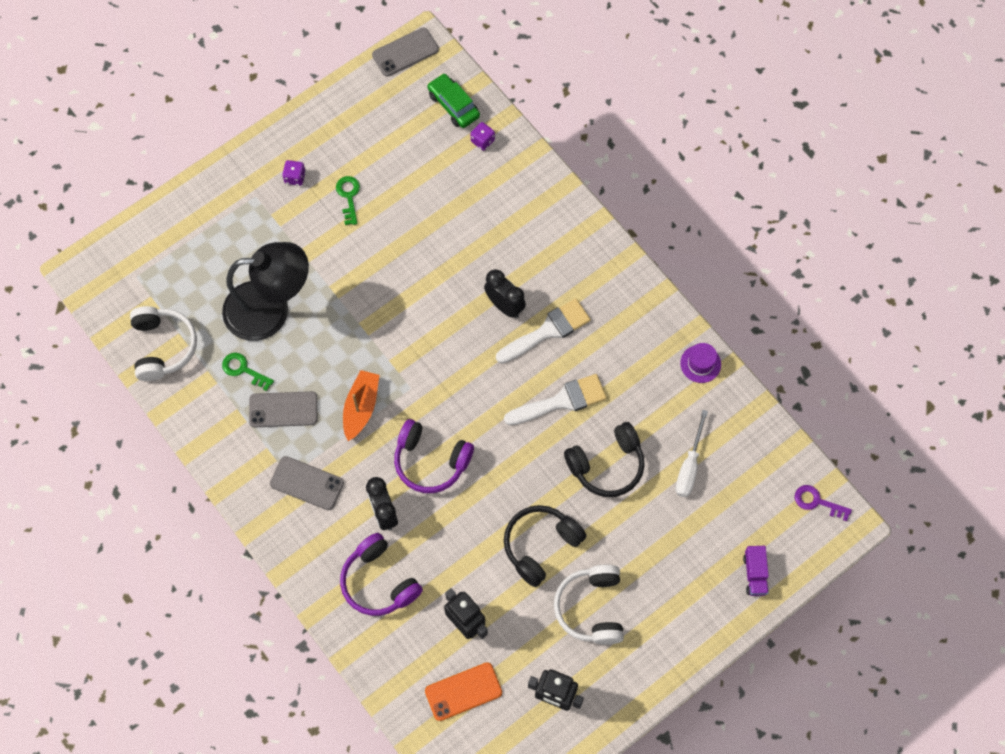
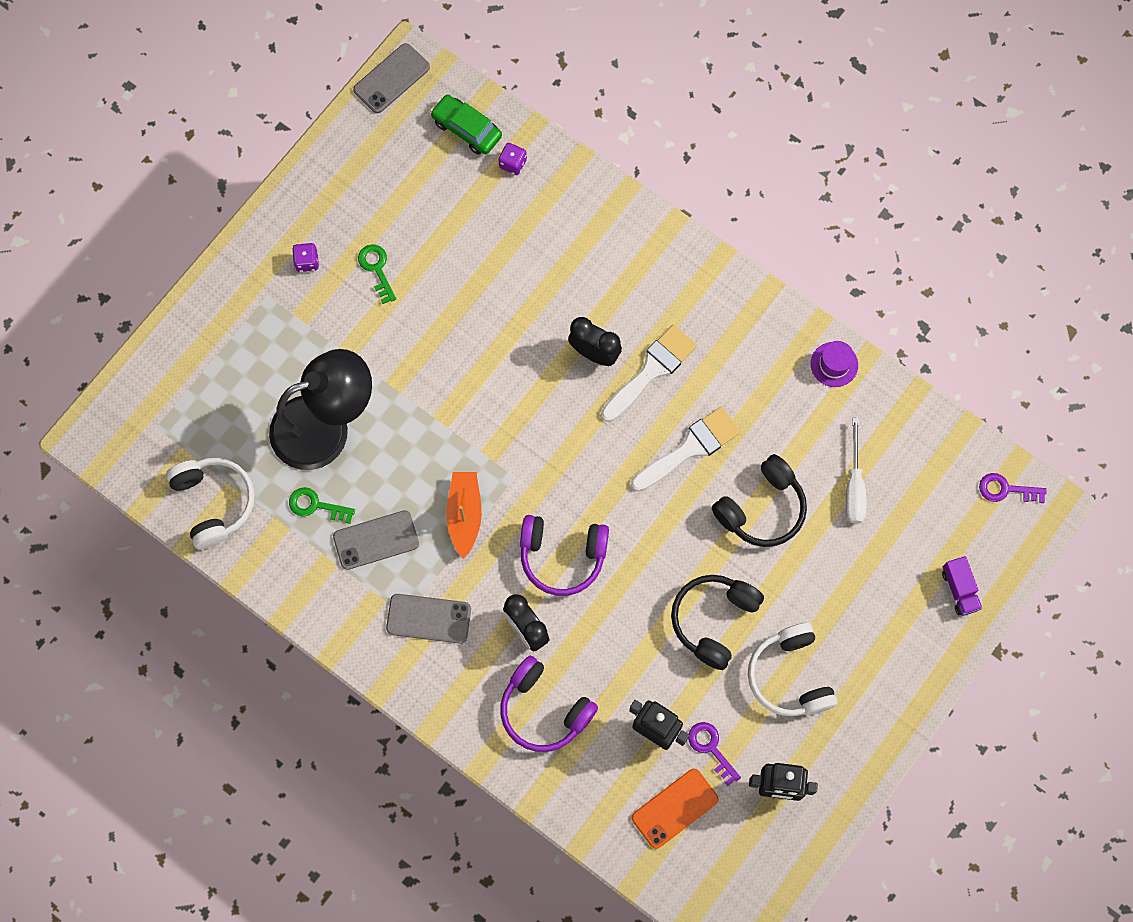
camera: 15 degrees left, 5 degrees up
none -> purple key [688,722,741,786]

